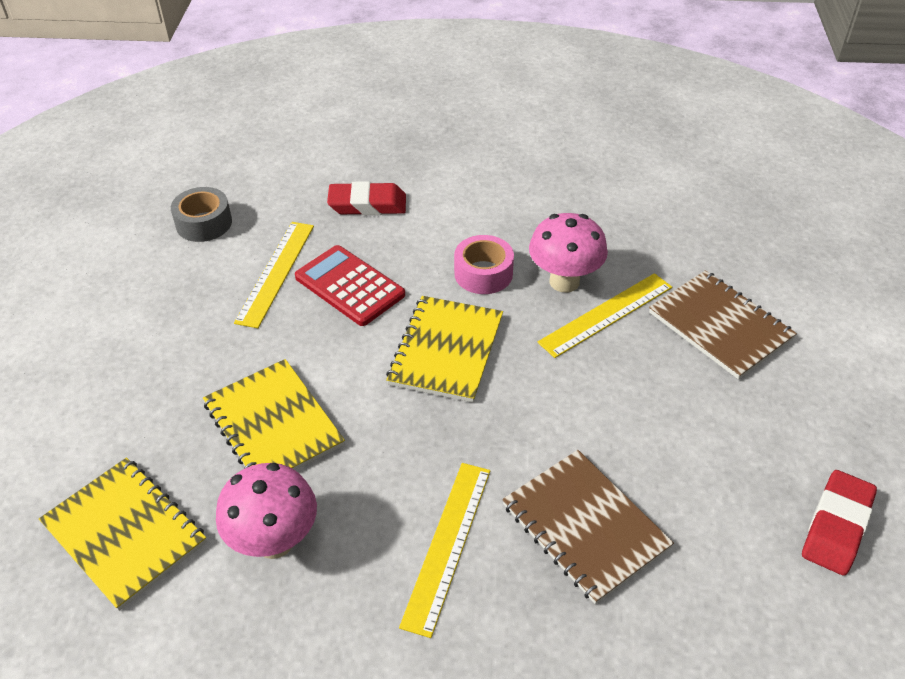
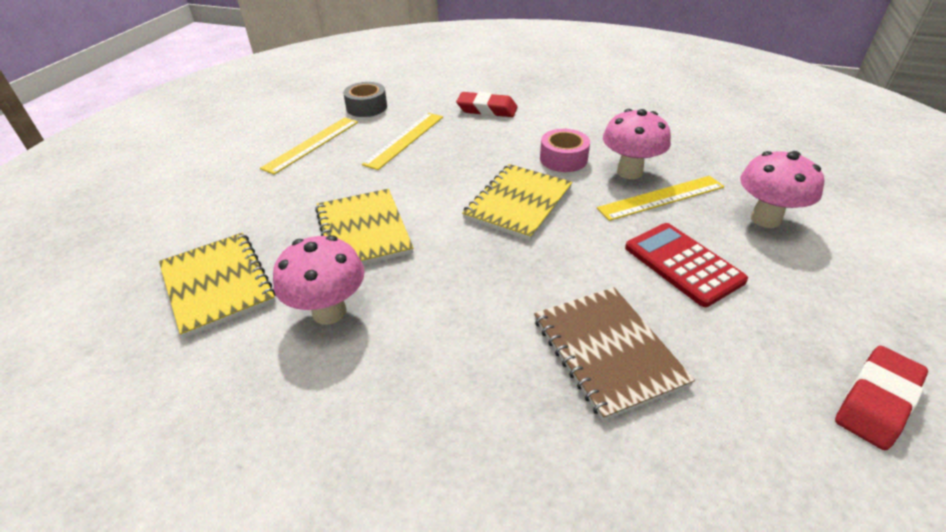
camera: 15 degrees right, 5 degrees down
red calculator [295,245,405,326] -> red calculator moved to [625,223,748,307]
yellow ruler [399,463,490,638] -> yellow ruler moved to [260,117,358,175]
brown notebook [649,270,797,379] -> pink mushroom [740,151,824,228]

